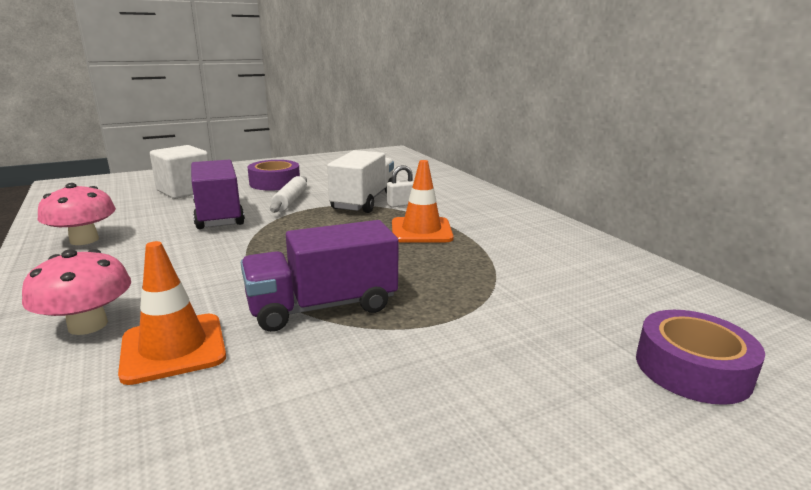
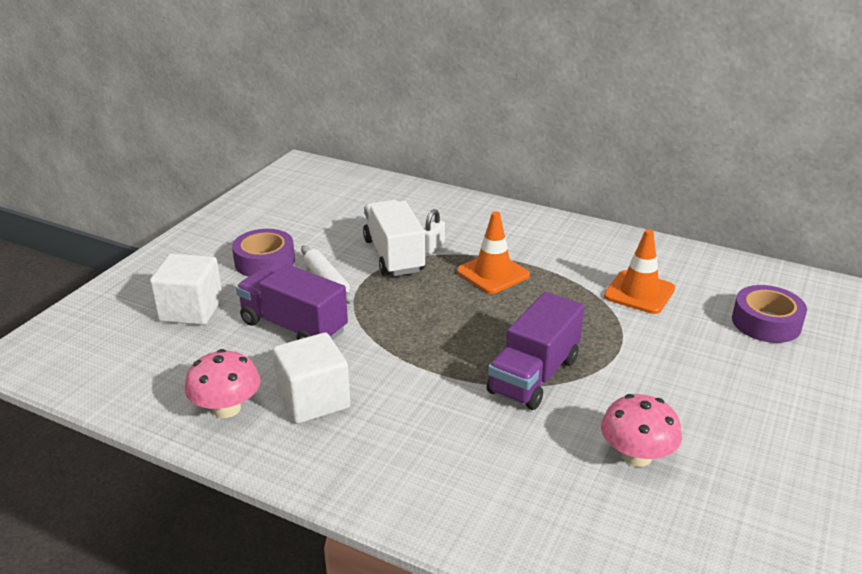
camera: 35 degrees left, 10 degrees up
pink mushroom [22,249,131,335] -> pink mushroom moved to [601,394,682,467]
orange traffic cone [118,241,226,385] -> orange traffic cone moved to [604,229,675,314]
none -> white cube [273,333,350,424]

